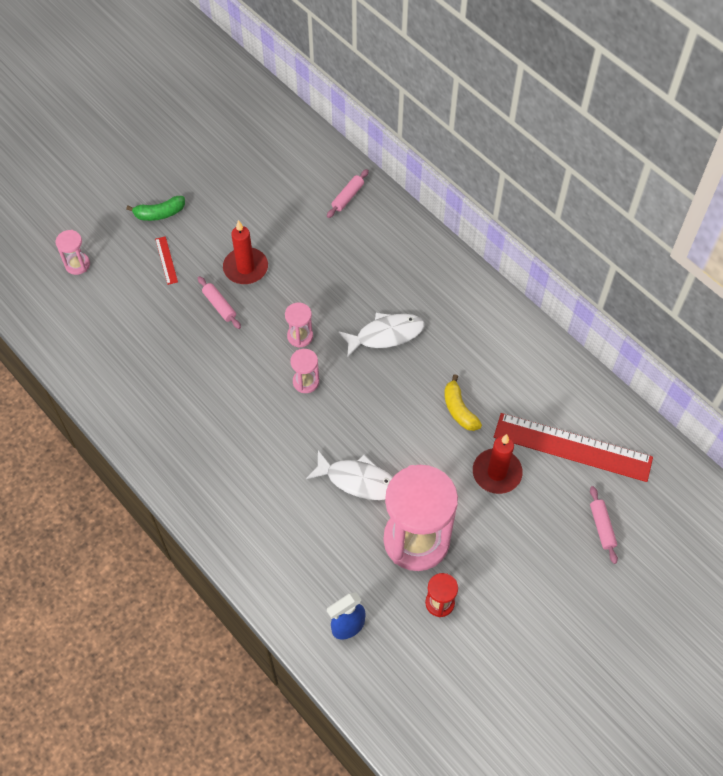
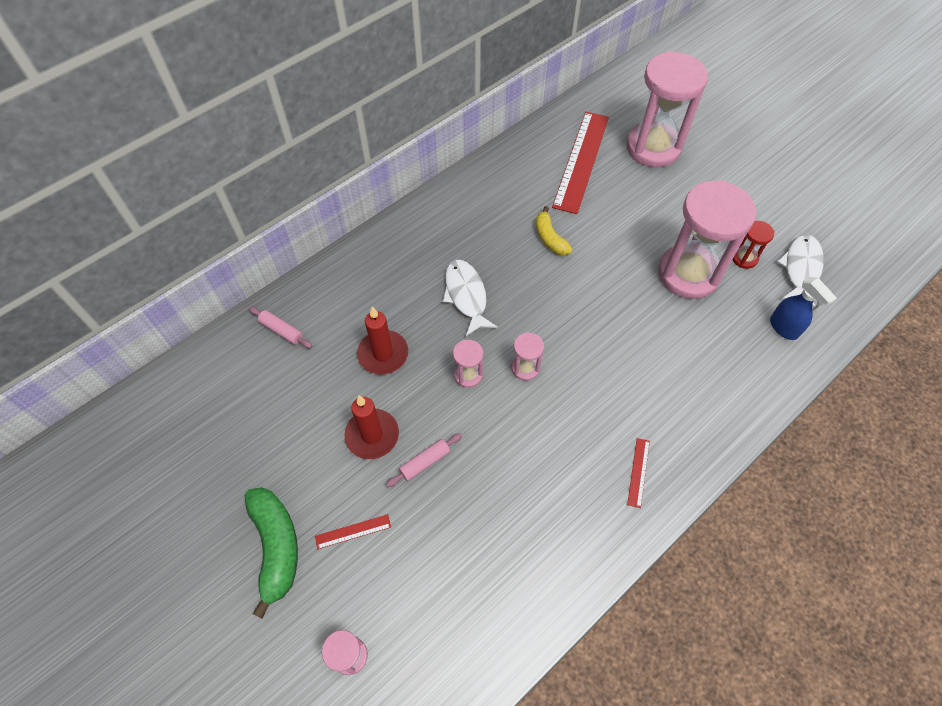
camera: 90 degrees left, 0 degrees up
green banana [126,196,185,221] -> green banana [245,487,298,619], size x1.62
white fish [306,450,393,500] -> white fish moved to [777,235,824,307]
yellow banana [444,374,482,431] -> yellow banana turned 90 degrees clockwise [536,206,572,255]
red candle [473,434,523,494] -> red candle moved to [357,307,408,374]
pink rolling pin [590,486,618,564] -> pink hourglass [626,51,708,167]
none -> red ruler [627,438,650,508]

